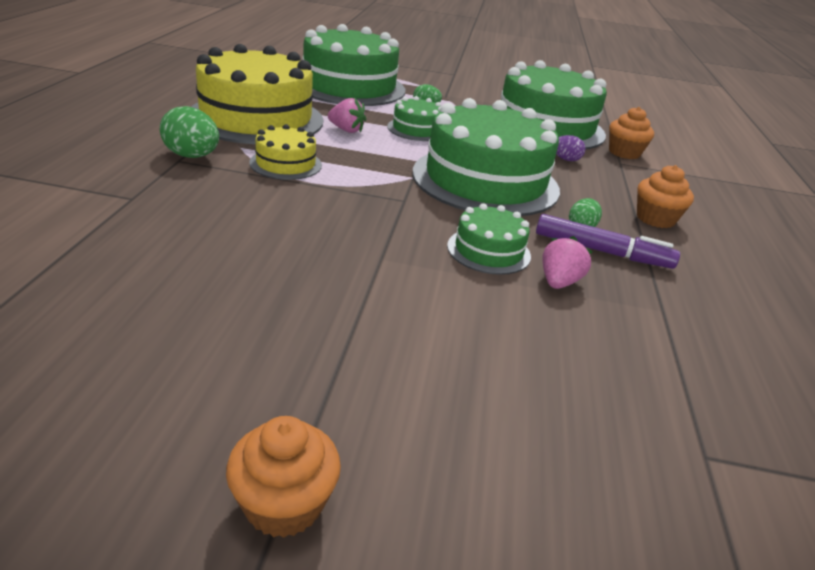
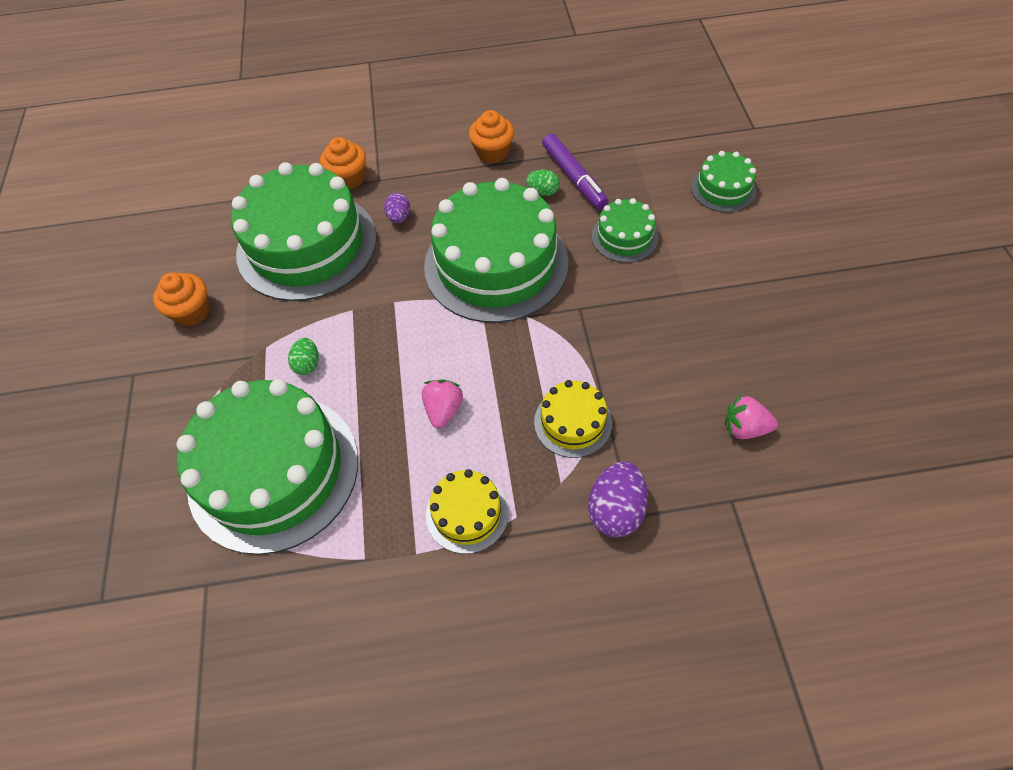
camera: 100 degrees left, 25 degrees up
green egg [160,106,219,158] -> purple egg [588,461,648,538]
yellow cake [191,44,323,144] -> yellow cake [426,469,509,554], size x0.47
orange cupcake [226,416,341,538] -> orange cupcake moved to [153,272,210,326]
green cake [387,96,441,141] -> green cake moved to [691,151,756,212]
purple marker [536,214,680,269] -> purple marker turned 150 degrees clockwise [542,133,609,210]
pink strawberry [543,236,592,289] -> pink strawberry moved to [725,395,778,439]

